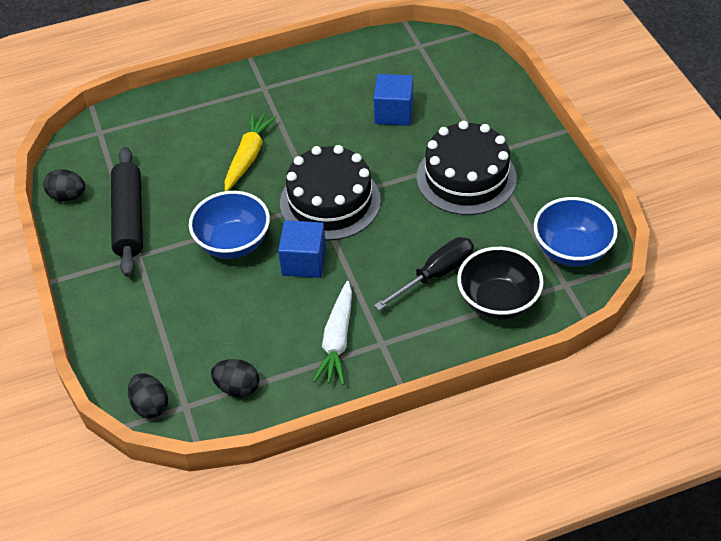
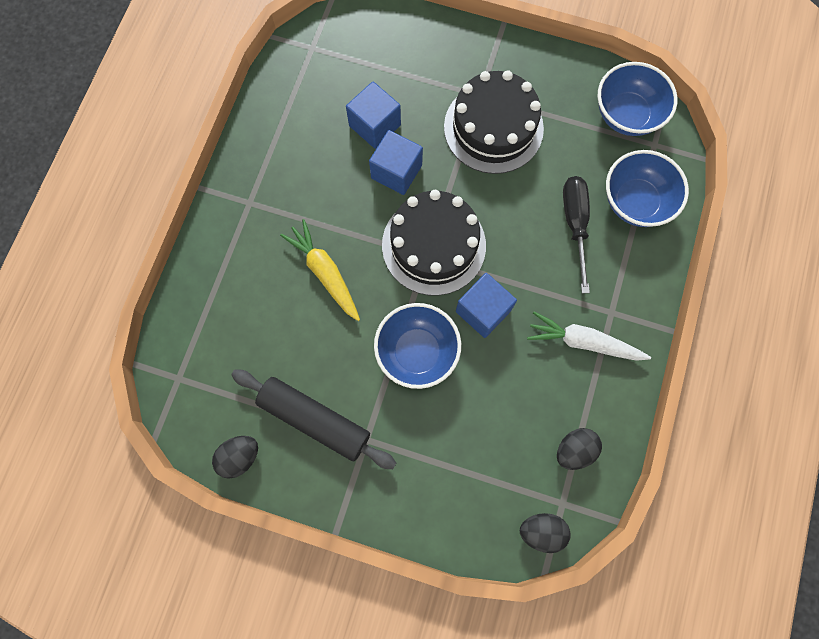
camera: 55 degrees left, 25 degrees up
white carrot [313,281,352,385] -> white carrot turned 150 degrees clockwise [527,312,651,361]
black bowl [457,247,544,320] -> blue bowl [606,150,689,227]
none -> blue cube [369,130,423,195]

